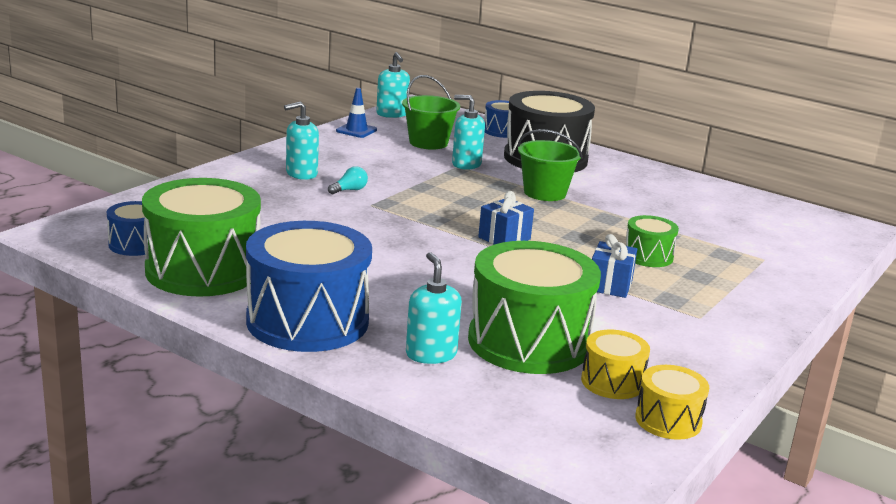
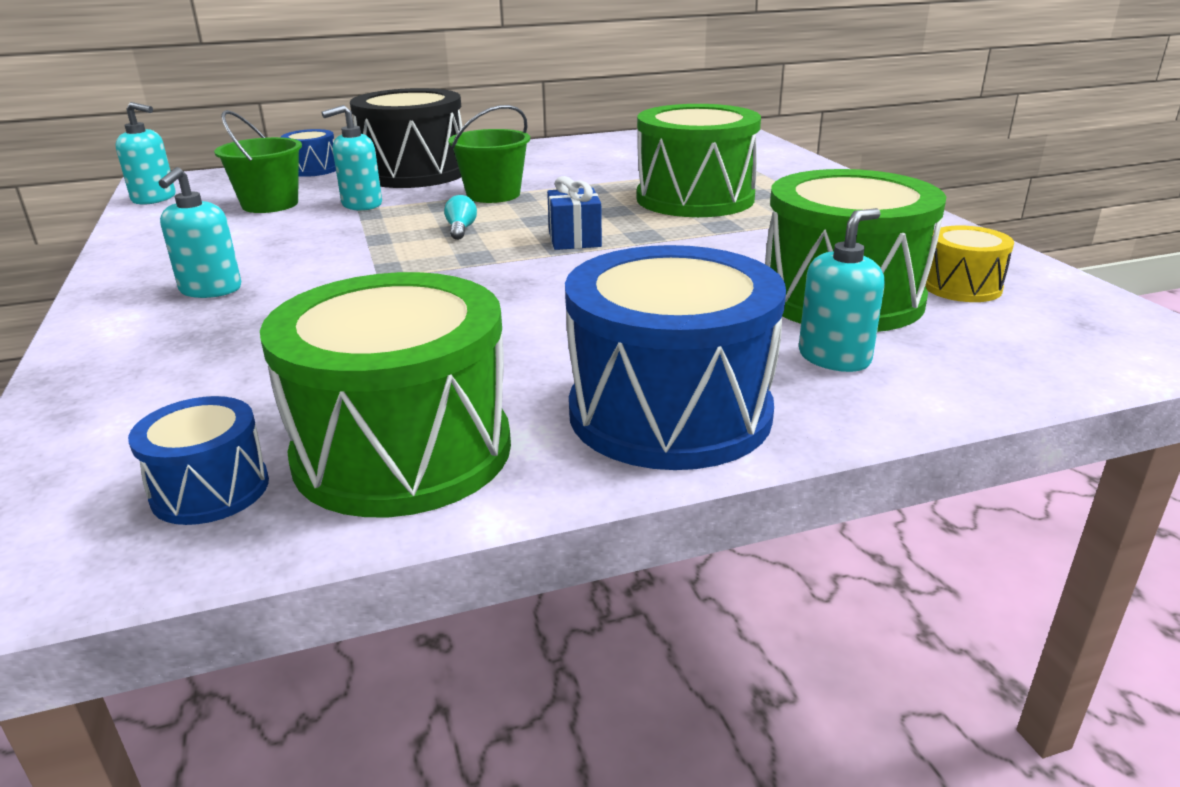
camera: 50 degrees left, 5 degrees up
turquoise light bulb [328,166,368,194] -> turquoise light bulb moved to [444,195,477,240]
blue traffic cone [336,88,377,138] -> none
turquoise soap dispenser [406,252,462,364] -> turquoise soap dispenser turned 120 degrees clockwise [799,208,885,372]
blue gift [592,234,637,298] -> none
green drum [626,215,679,267] -> green drum [637,104,761,217], size x2.06
yellow drum [635,365,709,440] -> none

